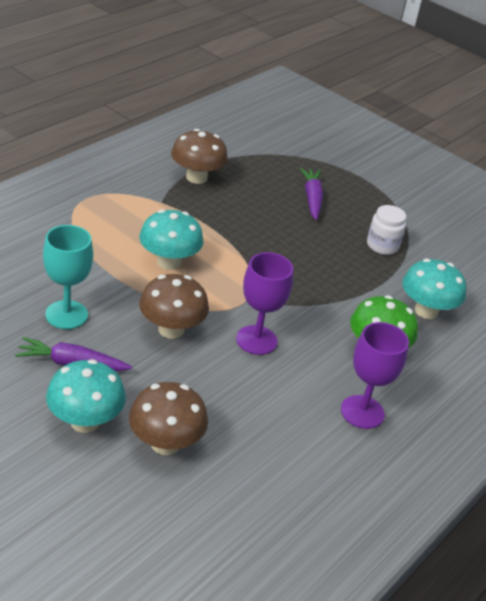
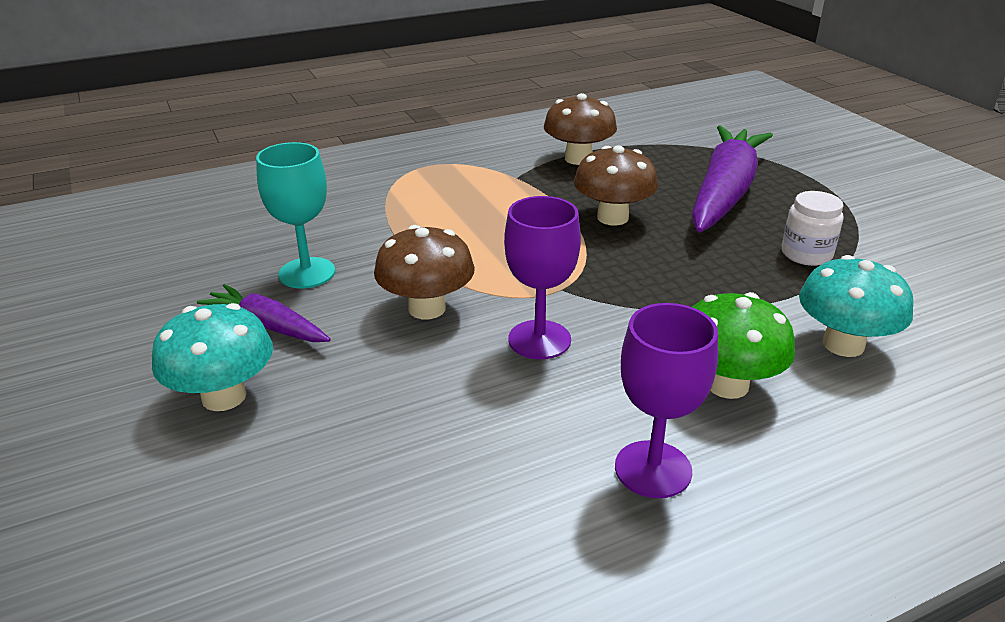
camera: 30 degrees right, 5 degrees down
brown mushroom [129,382,208,455] -> brown mushroom moved to [574,145,658,225]
turquoise mushroom [139,209,203,270] -> none
purple carrot [300,168,323,220] -> purple carrot [692,126,773,233], size x1.96

